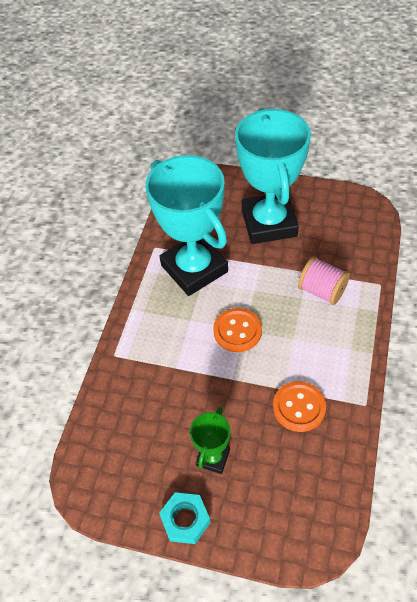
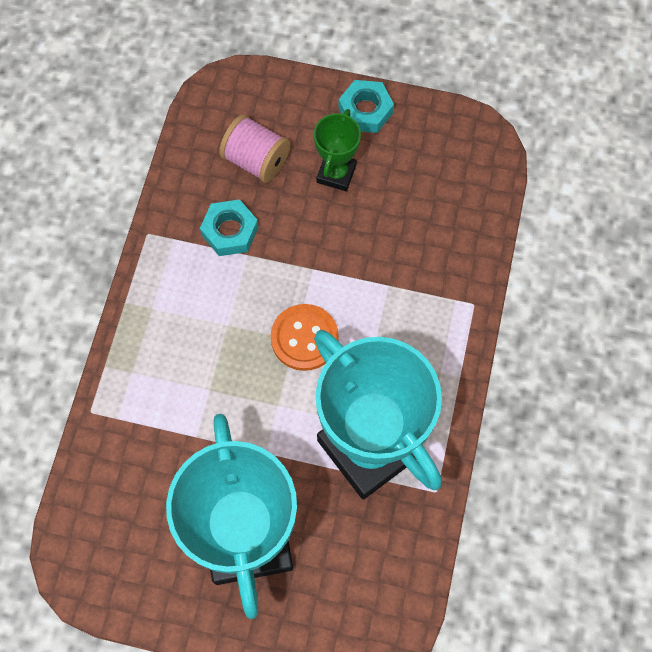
camera: 175 degrees right, 15 degrees up
orange button [273,381,326,432] -> turquoise nut [200,199,259,256]
pink spool [298,257,350,305] -> pink spool moved to [219,114,290,183]

